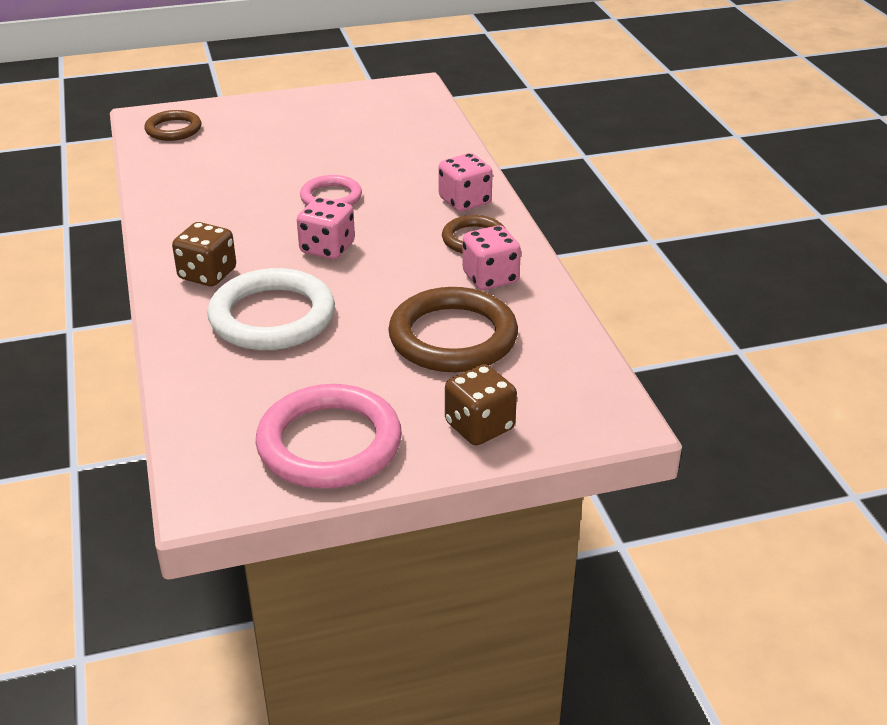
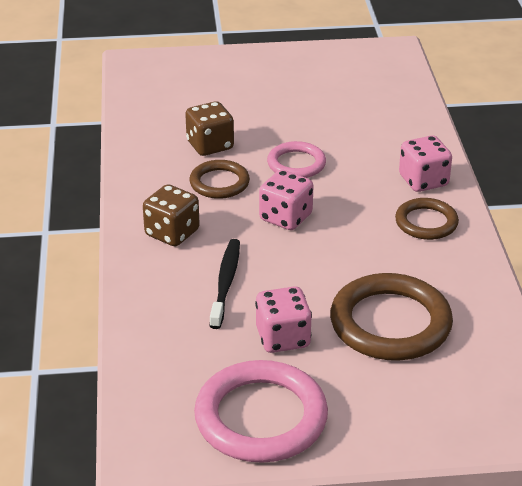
camera: 10 degrees right, 0 degrees up
brown ring [144,110,201,141] -> brown ring moved to [189,160,250,199]
white ring [207,268,335,350] -> black toothbrush [210,239,240,329]
brown dice [445,364,517,445] -> brown dice moved to [185,101,234,156]
pink dice [462,225,521,290] -> pink dice moved to [255,286,312,353]

